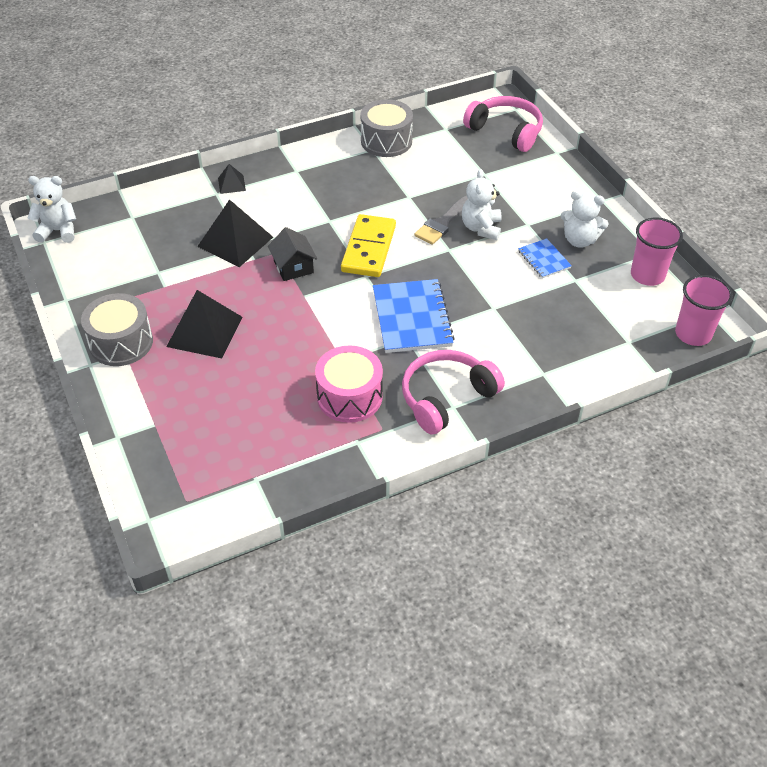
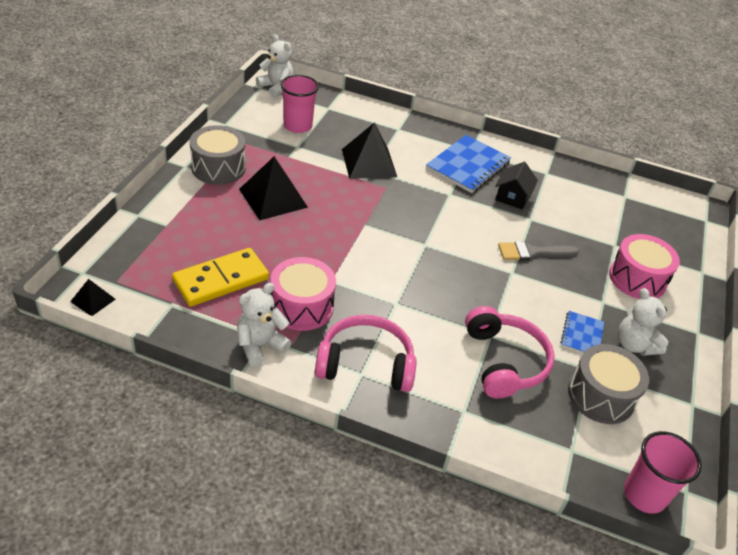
camera: 40 degrees right, 5 degrees down
black pyramid [218,164,246,194] -> black pyramid moved to [70,279,116,316]
black house [268,227,317,281] -> black house moved to [495,162,538,209]
yellow domino [341,214,396,277] -> yellow domino moved to [172,248,269,307]
grey drum [360,99,413,157] -> grey drum moved to [568,344,649,424]
blue notebook [373,279,455,353] -> blue notebook moved to [426,135,511,193]
white teddy bear [462,169,502,240] -> white teddy bear moved to [237,283,292,367]
pink headphones [463,96,543,152] -> pink headphones moved to [465,306,555,399]
pink cup [631,217,683,286] -> pink cup moved to [280,75,319,133]
none -> pink drum [609,234,680,299]

